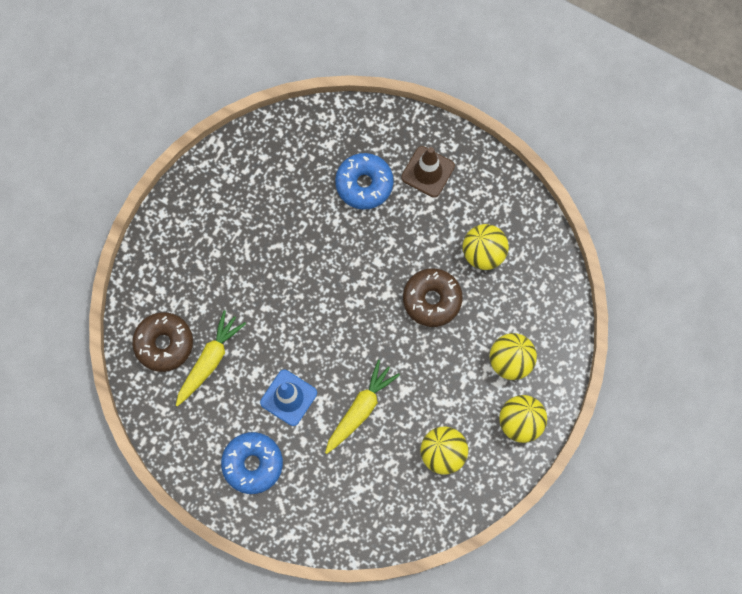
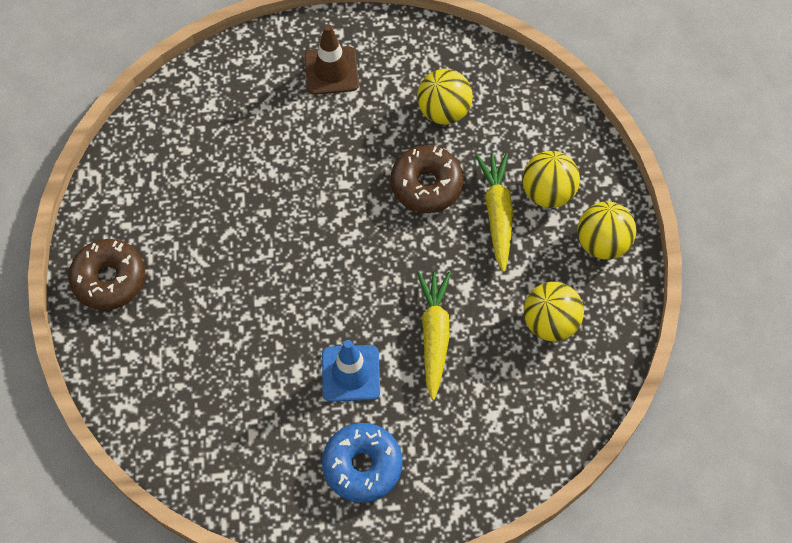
camera: 35 degrees left, 10 degrees down
brown donut [132,312,193,372] -> brown donut moved to [68,239,145,310]
yellow carrot [176,310,246,407] -> yellow carrot moved to [476,153,513,272]
blue donut [335,153,393,210] -> none

